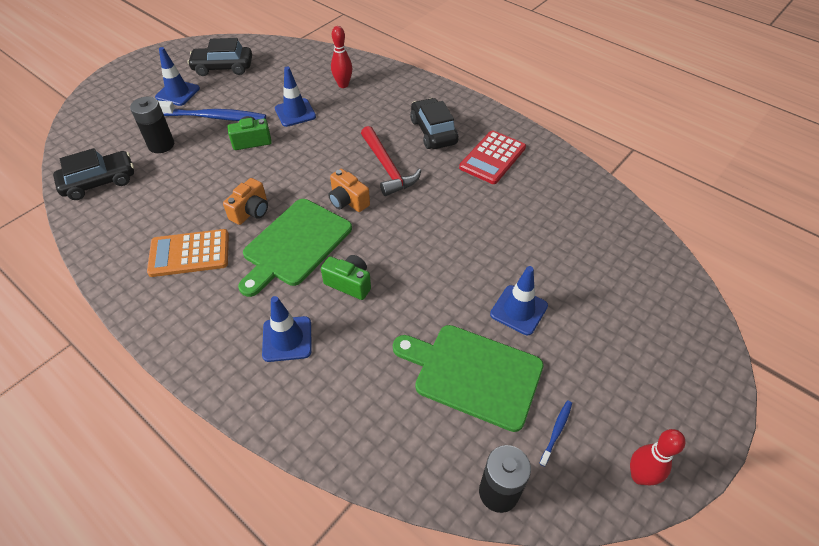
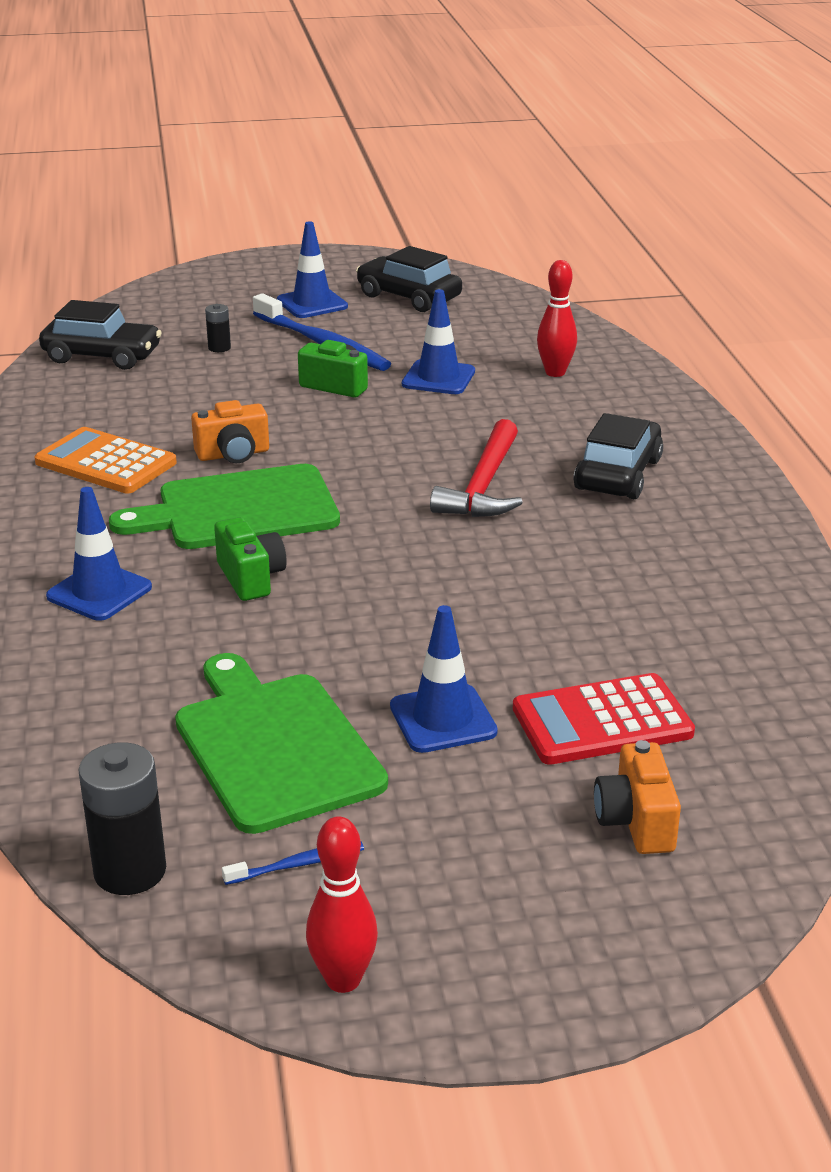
camera: 40 degrees right, 20 degrees down
black battery [130,97,174,153] -> black battery [205,304,231,352], size x0.53
orange camera [328,169,370,212] -> orange camera moved to [594,740,681,854]
red calculator [459,130,526,184] -> red calculator moved to [513,673,695,765]

